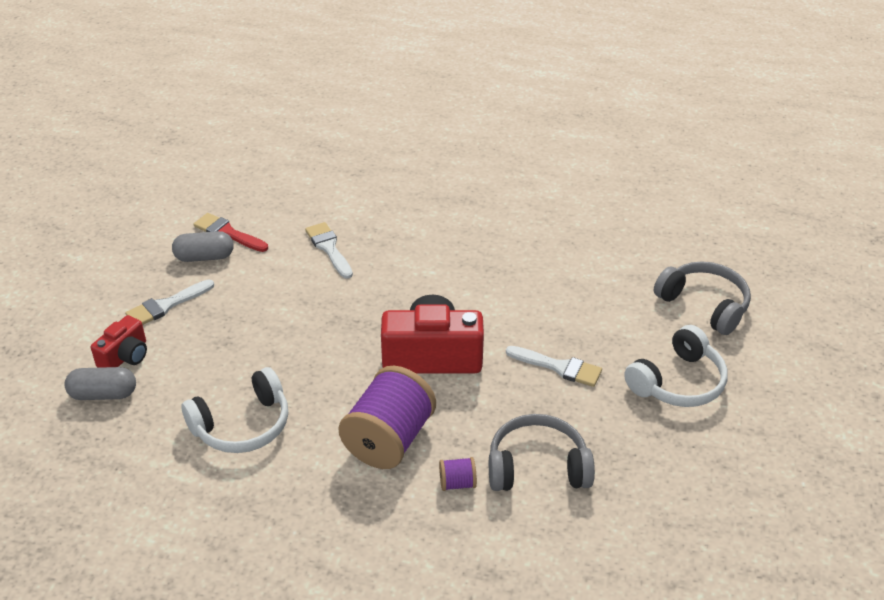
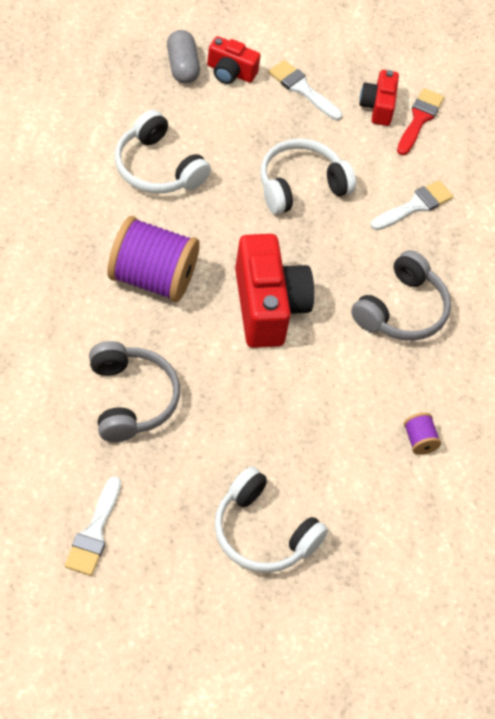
camera: 75 degrees right, 15 degrees up
grey capsule [172,231,234,262] -> red camera [360,70,399,126]
purple spool [439,457,477,491] -> purple spool moved to [404,412,441,455]
white brush [506,346,602,387] -> white brush moved to [65,476,121,576]
grey headphones [654,262,751,335] -> grey headphones moved to [351,250,451,341]
none -> white headphones [260,139,356,214]

